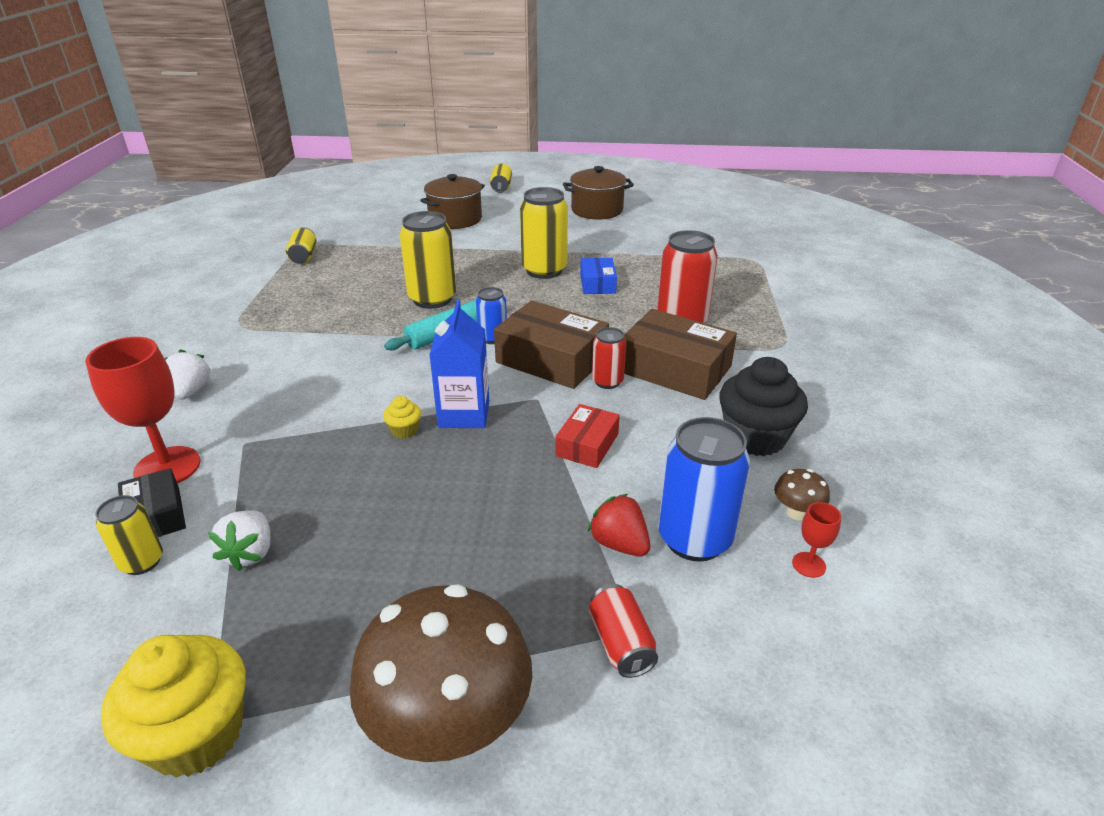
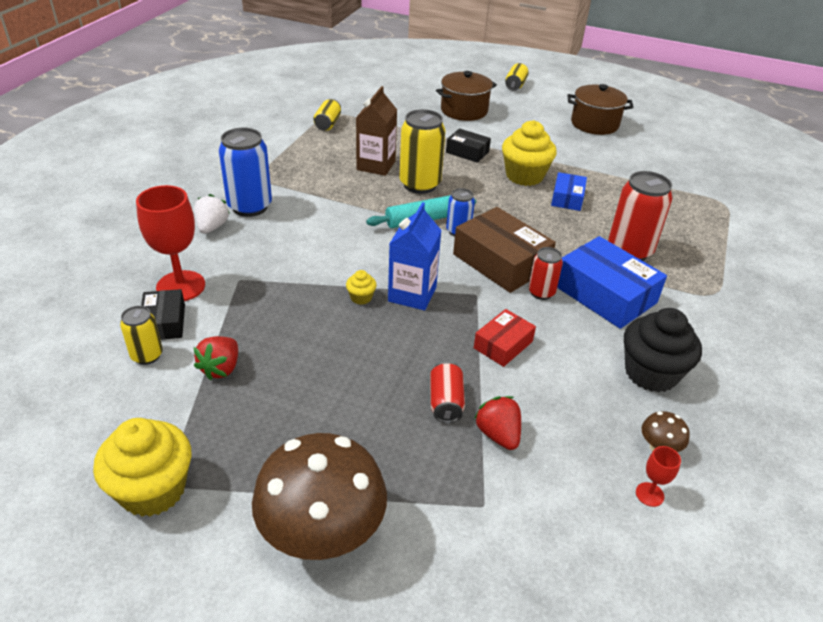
camera: 15 degrees right, 5 degrees up
white strawberry [208,510,271,571] -> red strawberry [193,336,238,380]
yellow can [520,187,568,279] -> yellow cupcake [502,120,557,186]
red can [589,584,658,678] -> red can moved to [430,361,465,423]
brown box [624,309,737,400] -> blue box [557,236,667,329]
blue can [658,417,750,562] -> blue can moved to [219,128,272,217]
none -> brown carton [356,86,397,176]
none -> black box [446,129,491,163]

